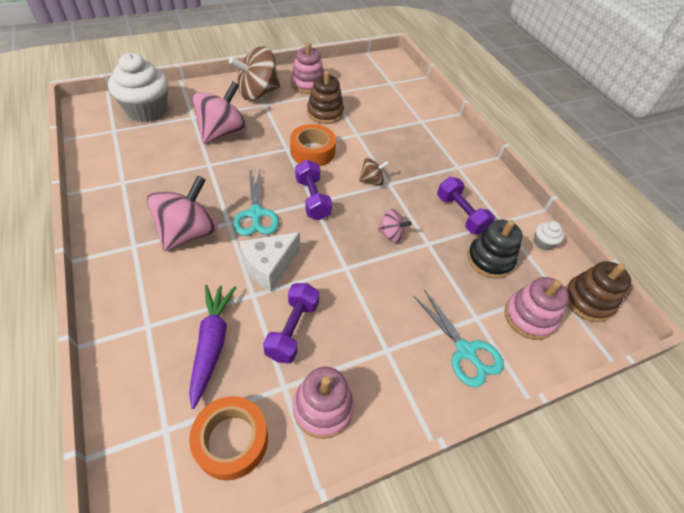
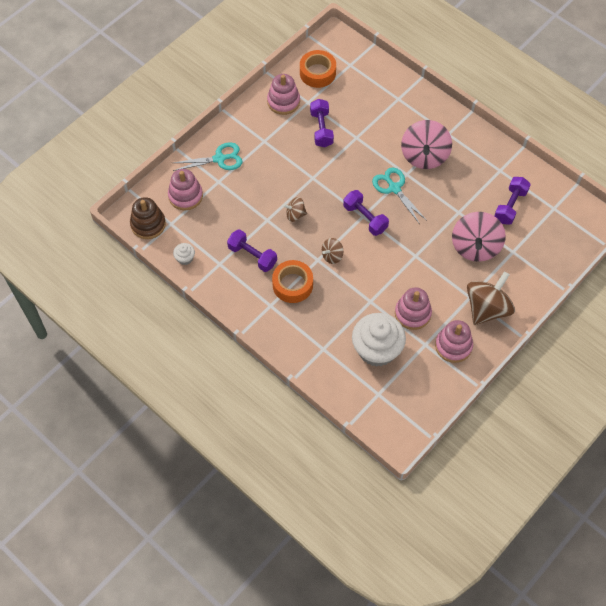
camera: 160 degrees right, 10 degrees up
white cupcake [108,53,168,122] -> white cupcake moved to [352,313,406,367]
purple carrot [189,285,236,409] -> none
white cheese [239,232,300,292] -> none
orange tape [290,124,336,167] -> orange tape moved to [272,260,313,303]
brown stacking toy [307,71,344,124] -> pink stacking toy [395,287,432,330]
pink spinning top [377,209,411,243] -> brown spinning top [283,197,307,222]
turquoise scissors [414,290,504,387] -> turquoise scissors turned 135 degrees clockwise [173,142,243,171]
black stacking toy [467,220,523,279] -> none
none -> purple dumbbell [494,177,531,225]

